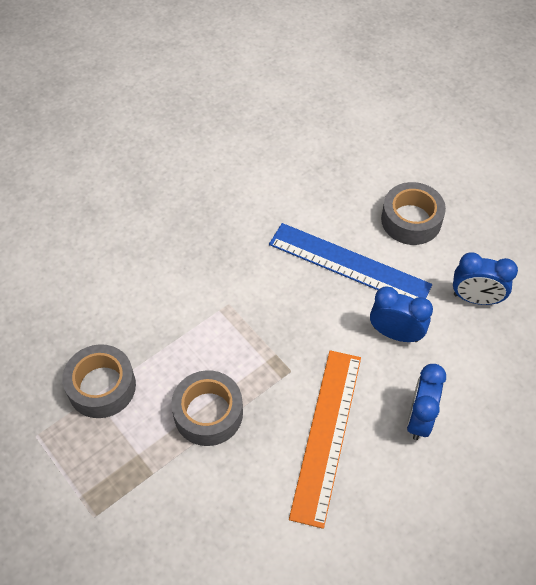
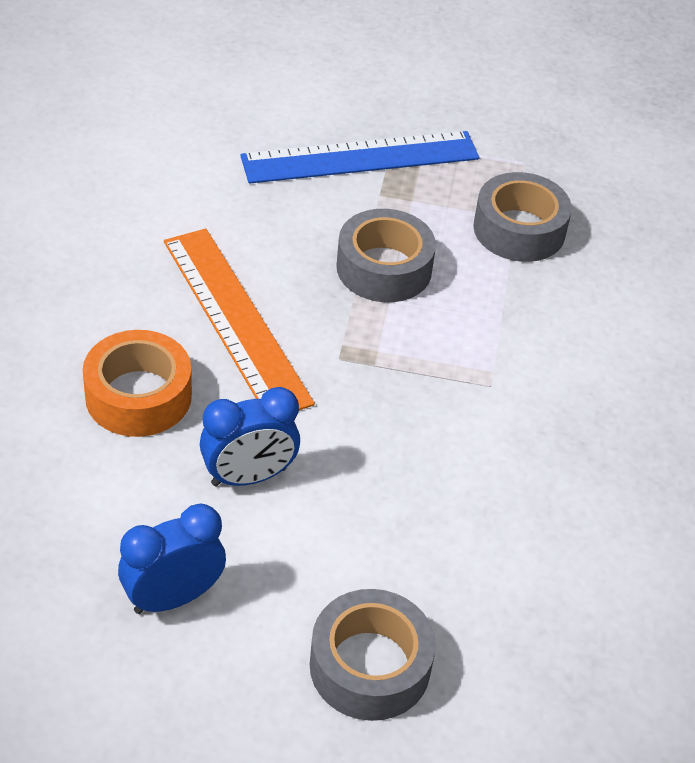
camera: 135 degrees right, 10 degrees down
blue ruler [269,223,432,299] -> blue ruler moved to [240,131,479,184]
blue clock [407,364,446,440] -> orange tape [83,330,192,437]

